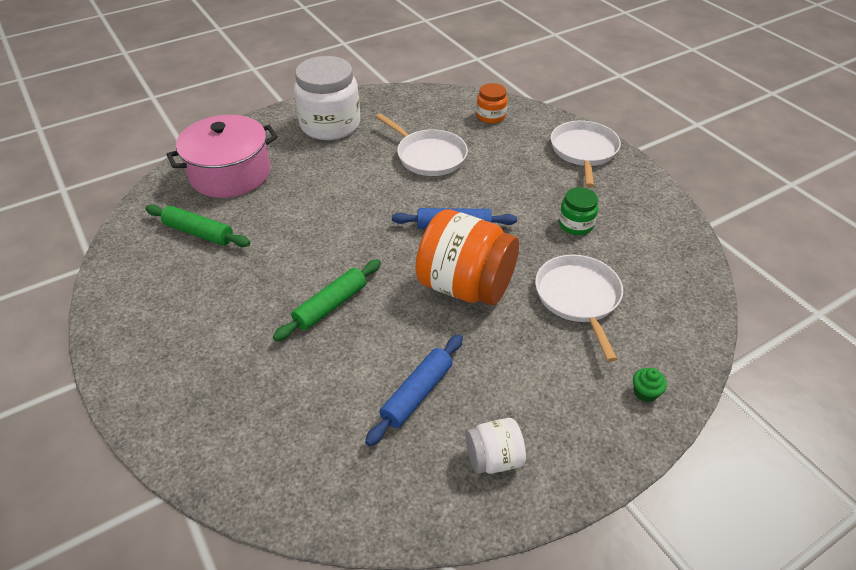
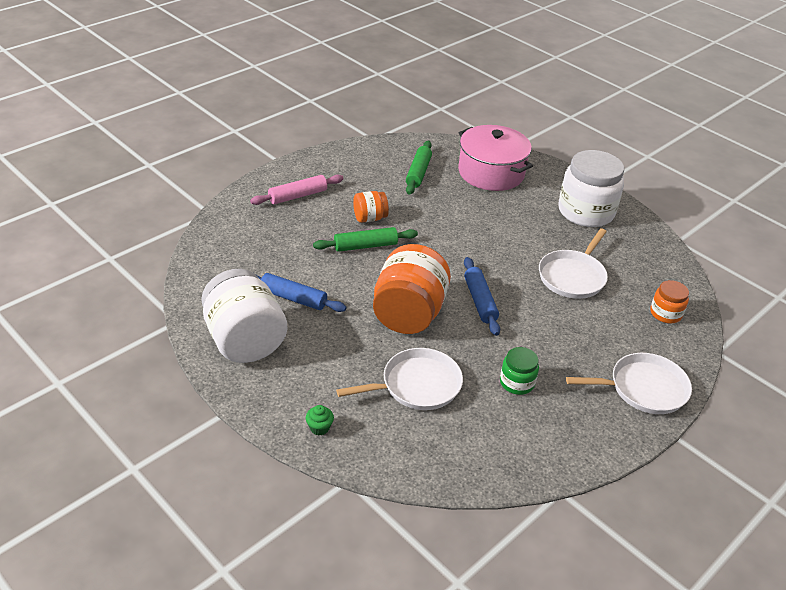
camera: 75 degrees right, 5 degrees down
green rolling pin [273,259,381,341] -> green rolling pin turned 45 degrees counterclockwise [313,227,418,252]
white jar [466,418,526,474] -> white jar [201,269,287,363], size x2.02
none -> pink rolling pin [250,175,343,205]
none -> orange jar [353,191,389,223]

